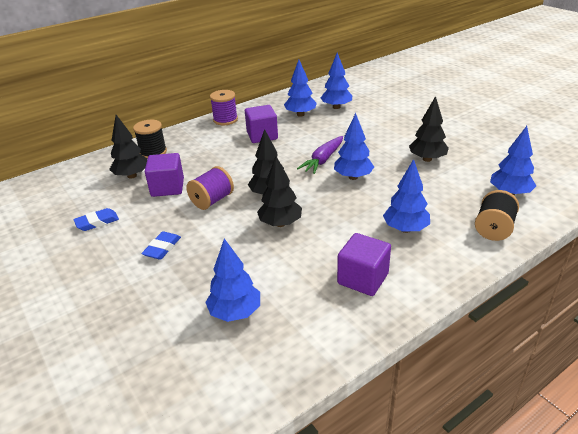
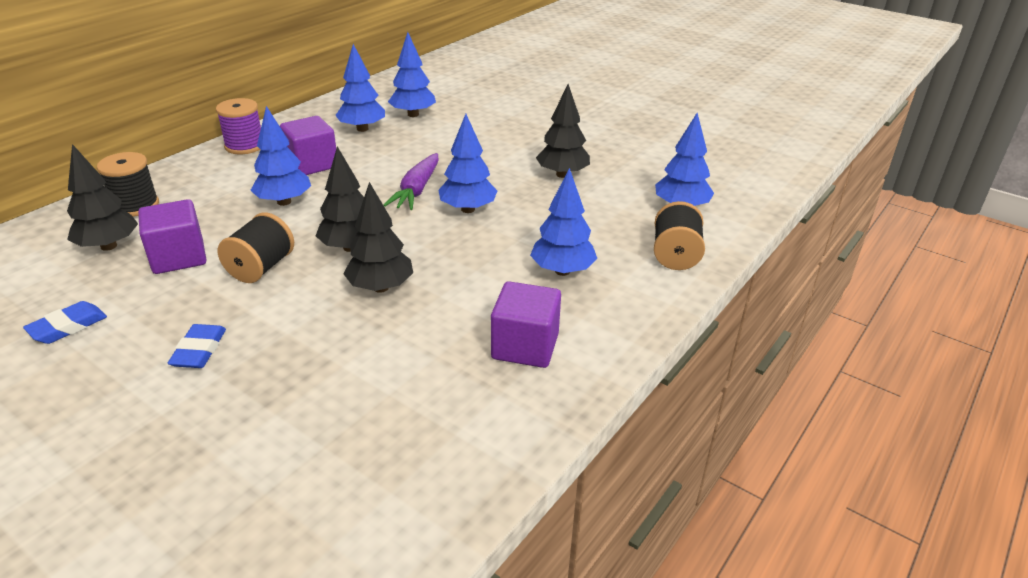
camera: 20 degrees left, 0 degrees up
purple spool [186,166,234,210] -> black spool [218,212,294,283]
blue tree [205,238,260,322] -> blue tree moved to [250,106,311,206]

